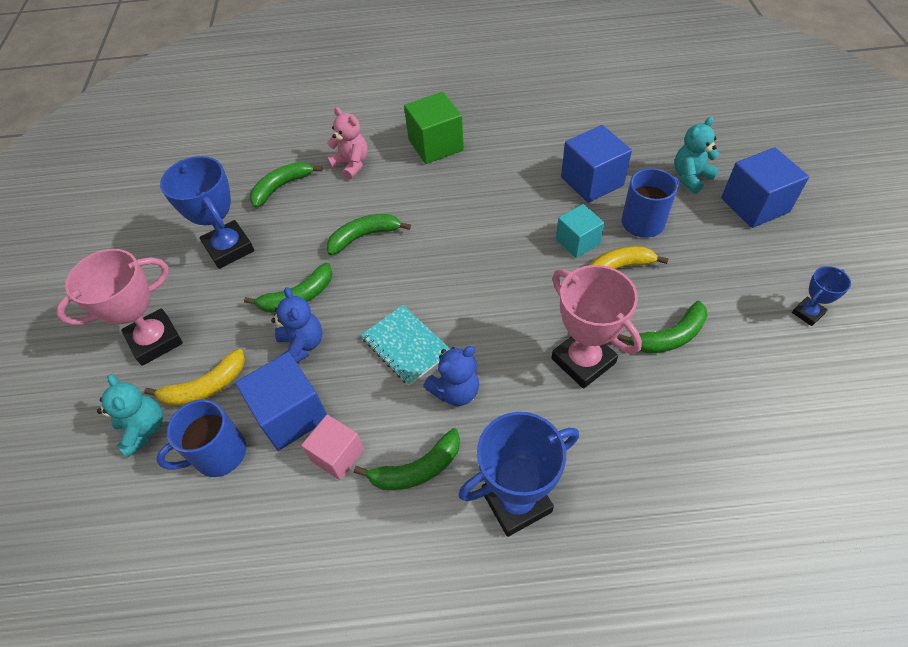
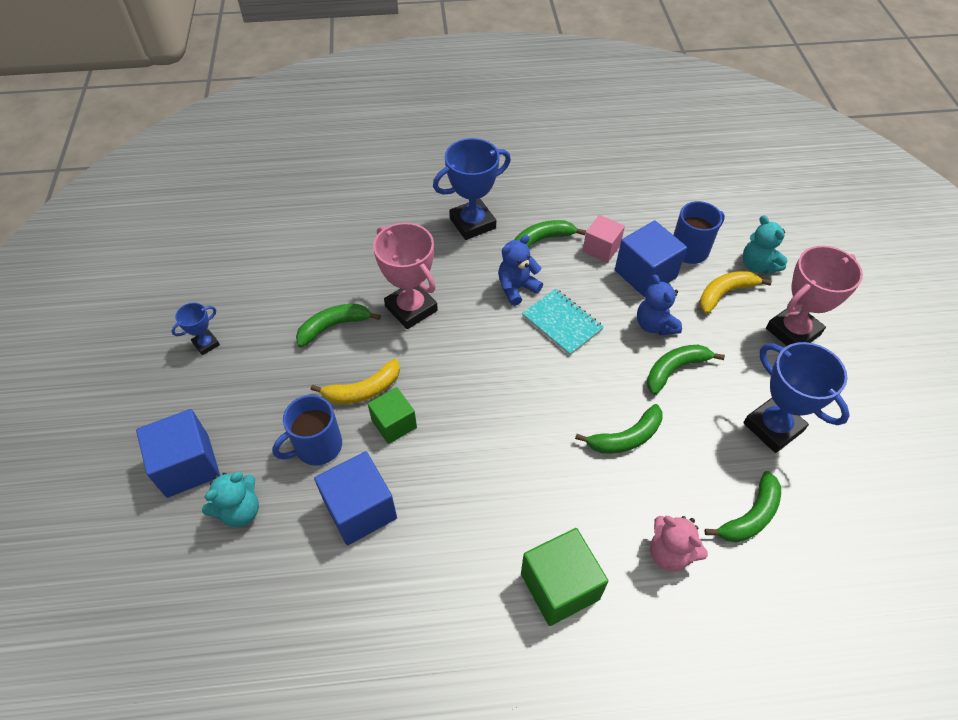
camera: 175 degrees right, 0 degrees up
turquoise cube [556,204,604,258] -> green cube [368,387,417,444]

